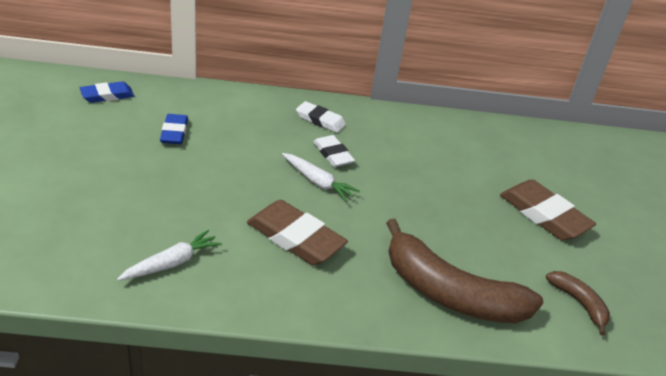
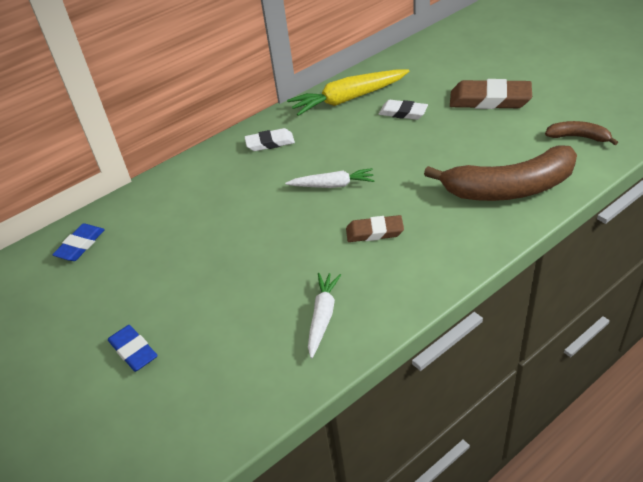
camera: 30 degrees left, 5 degrees up
blue eraser [160,114,188,144] -> blue eraser moved to [108,325,158,372]
brown eraser [247,200,348,265] -> brown eraser [346,215,404,242], size x0.60
white eraser [313,135,355,167] -> white eraser moved to [379,100,428,120]
none -> yellow carrot [287,69,409,116]

